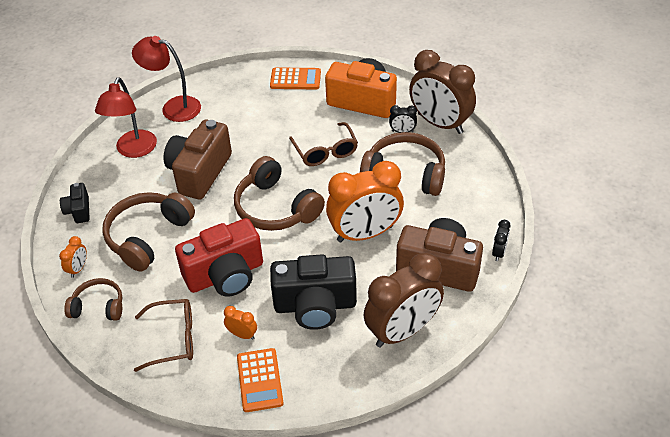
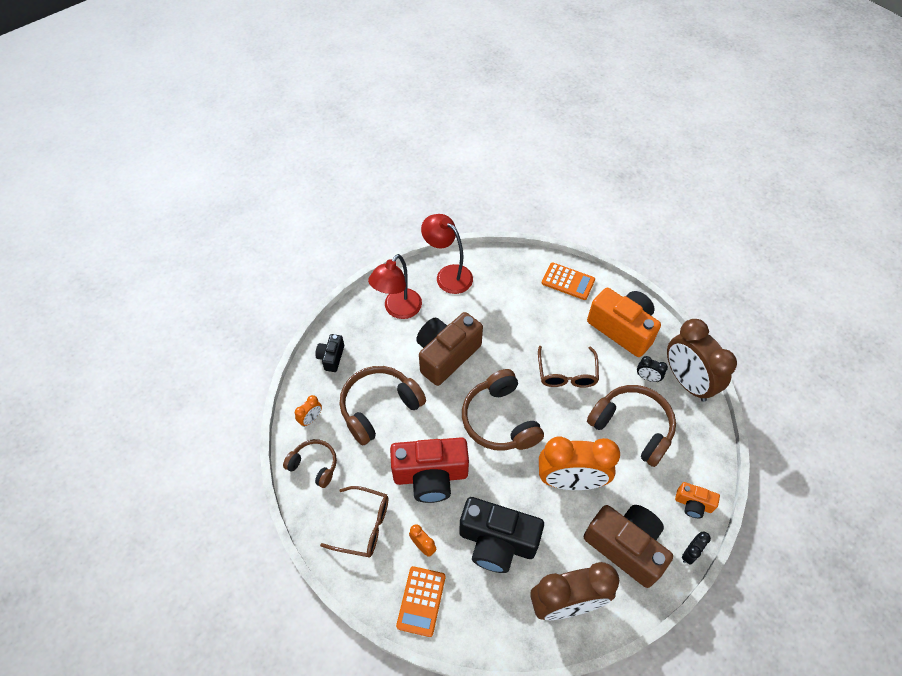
camera: 20 degrees right, 10 degrees up
none -> orange camera [675,482,720,518]

